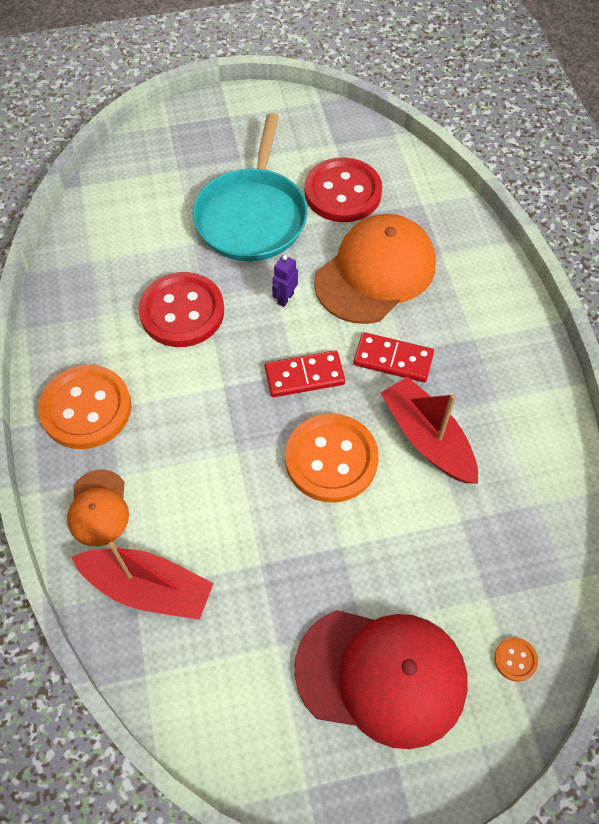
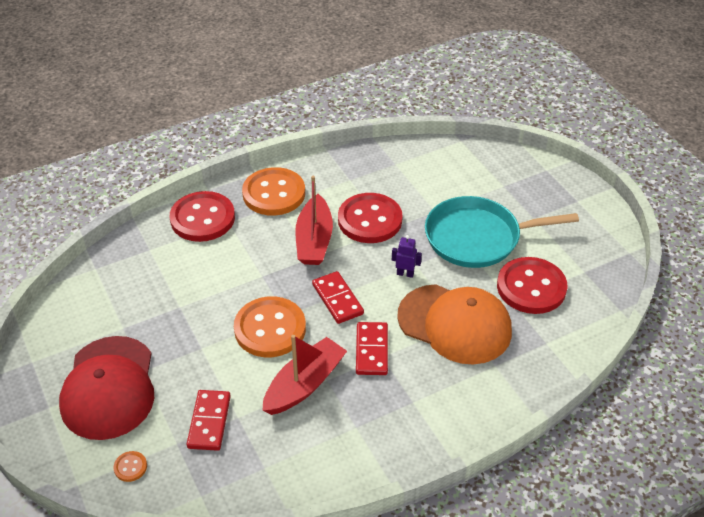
camera: 75 degrees right, 15 degrees down
orange cap [67,470,129,546] -> red button [170,191,235,242]
red boat [71,542,214,620] -> red boat moved to [295,176,333,265]
none -> red domino [187,390,231,451]

